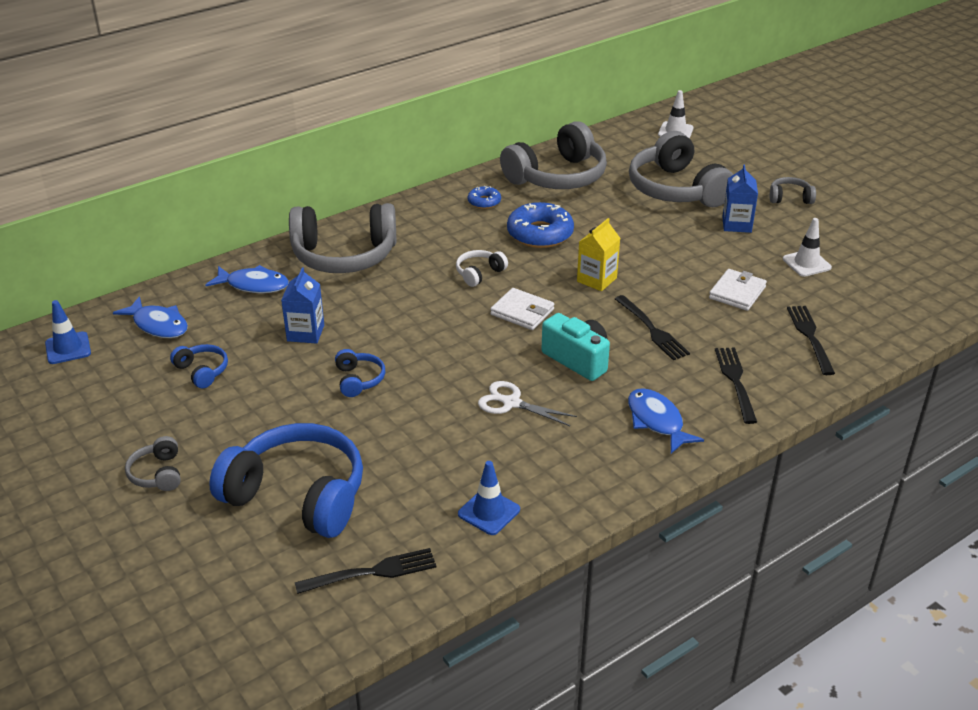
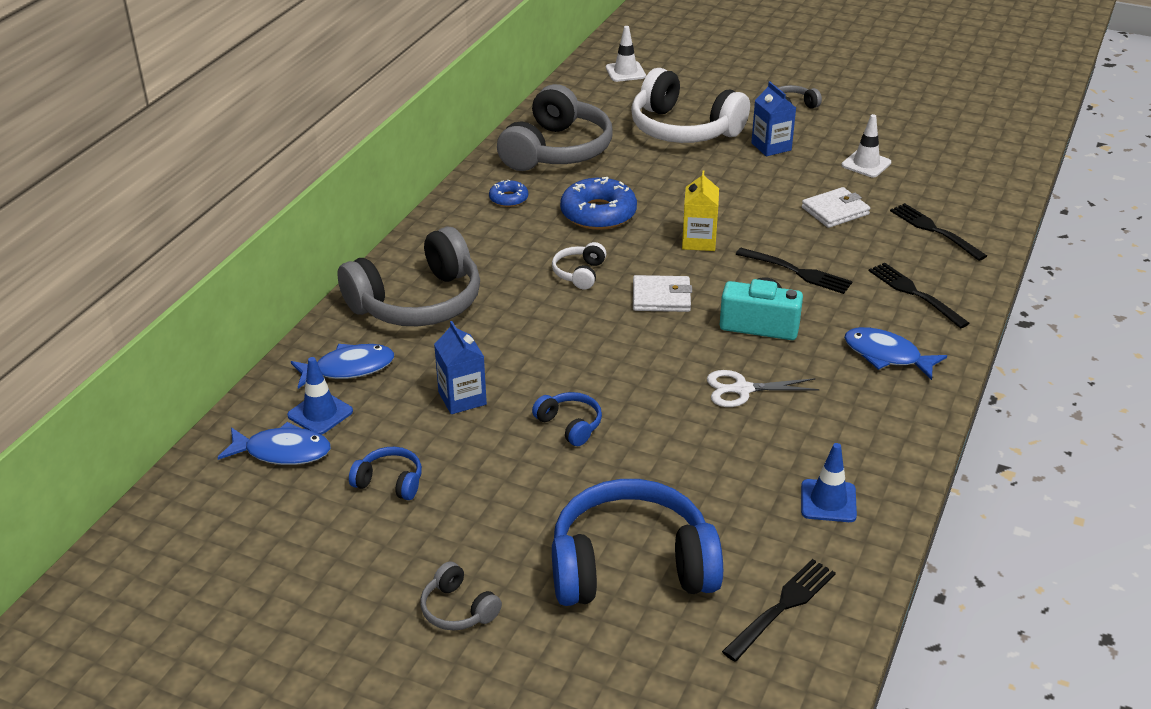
camera: 30 degrees left, 0 degrees up
blue traffic cone [45,300,91,364] -> blue traffic cone moved to [287,357,353,435]
grey headphones [629,131,733,207] -> white headphones [631,68,750,143]
white wallet [709,269,767,311] -> white wallet turned 60 degrees clockwise [802,187,870,228]

